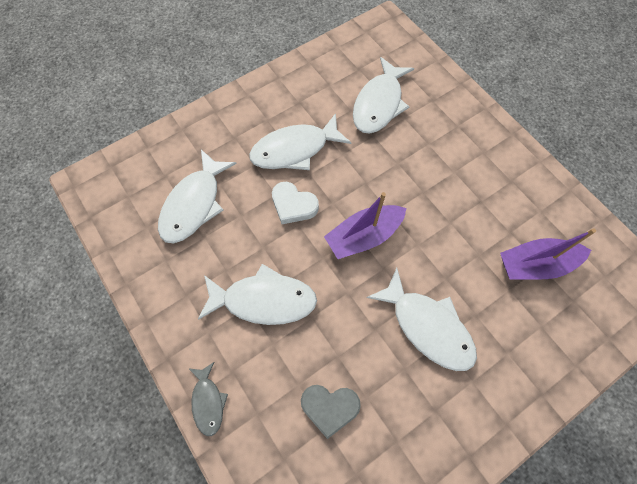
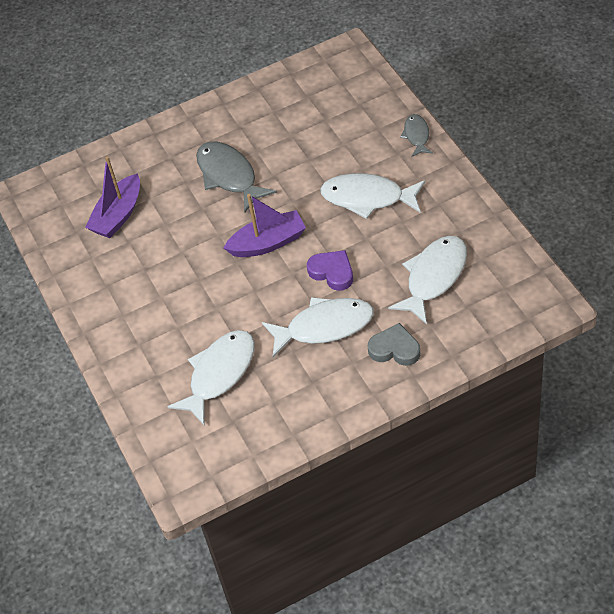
camera: 165 degrees left, 15 degrees down
white heart [272,182,319,224] -> purple heart [307,250,353,291]
grey heart [301,385,361,439] -> grey heart moved to [368,323,420,366]
white fish [366,268,477,371] -> grey fish [196,142,277,212]
purple boat [500,228,596,280] -> purple boat turned 120 degrees clockwise [85,156,140,238]

